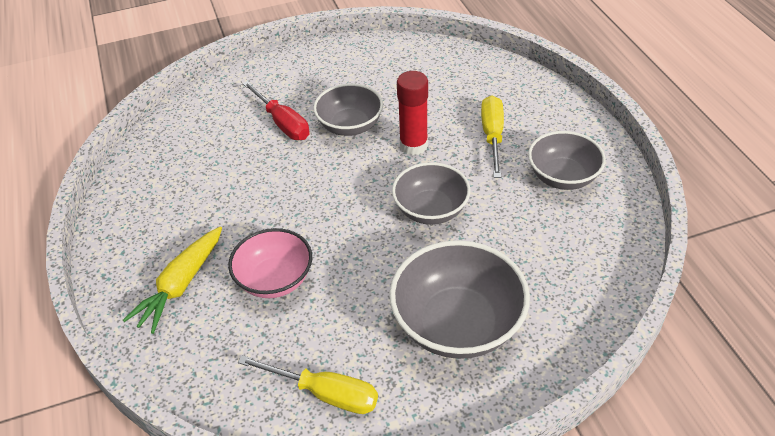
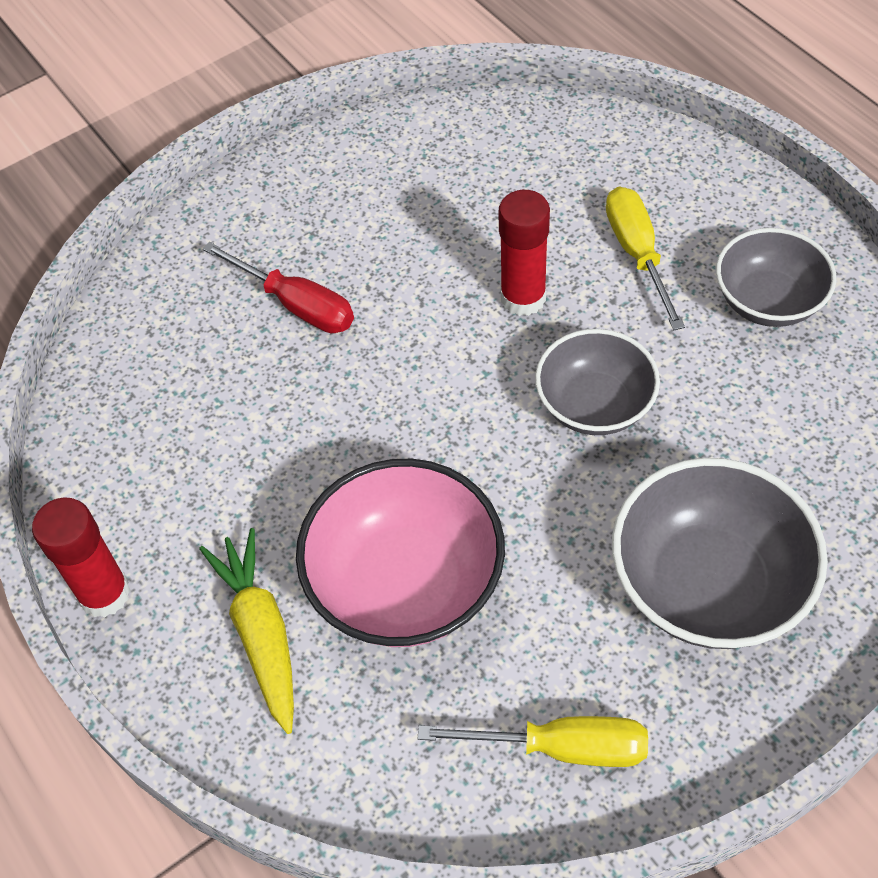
camera: 15 degrees left, 10 degrees up
yellow carrot [123,226,222,334] -> yellow carrot turned 150 degrees clockwise [199,528,294,734]
pink bowl [228,228,312,298] -> pink bowl [296,459,505,647], size x1.53
grey bowl [313,83,383,136] -> none
none -> red glue stick [32,497,130,618]

